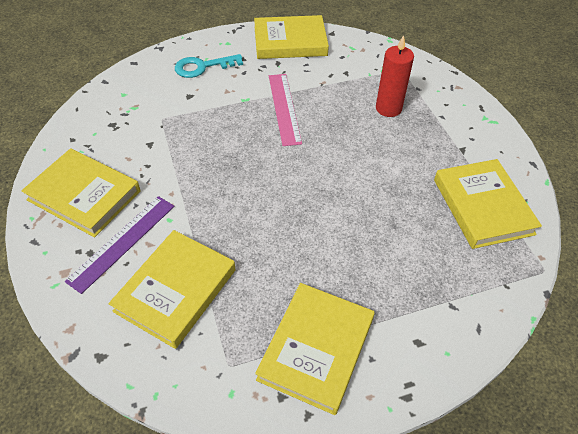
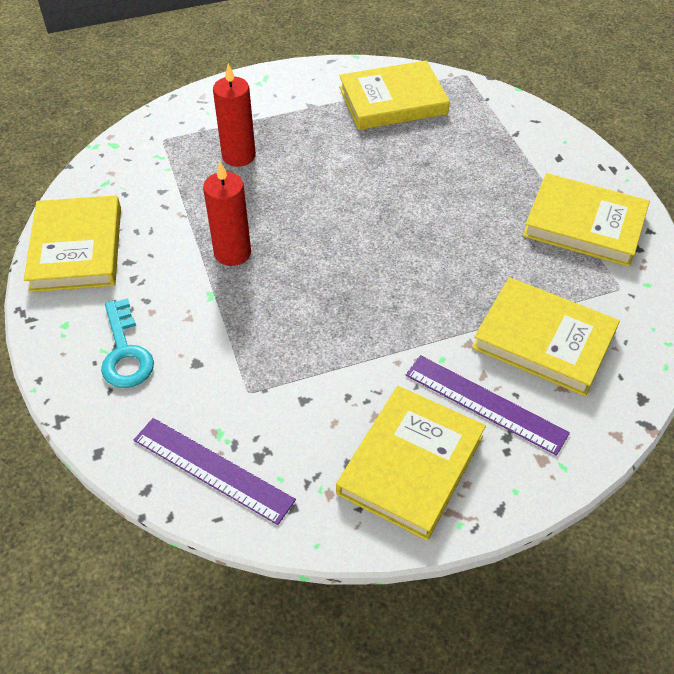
camera: 90 degrees left, 0 degrees up
pink ruler [269,74,302,146] -> red candle [203,162,251,266]
none -> purple ruler [134,418,296,525]

